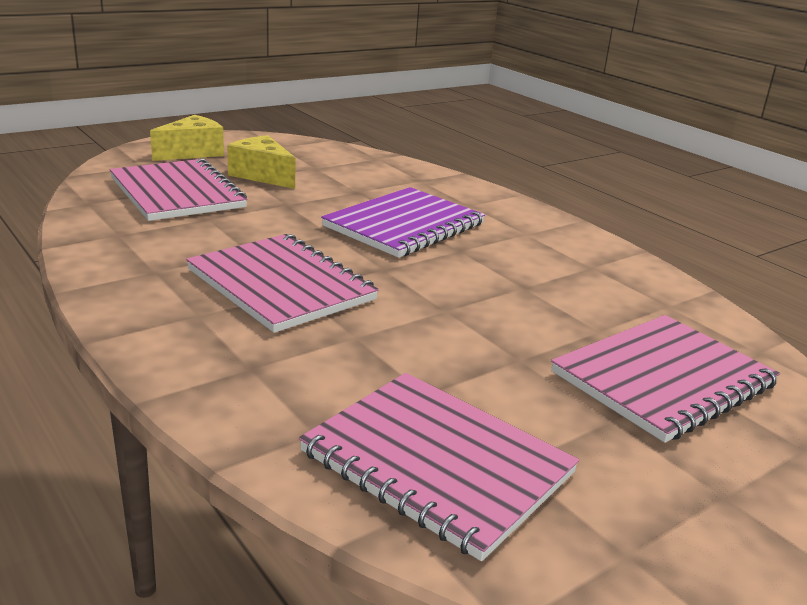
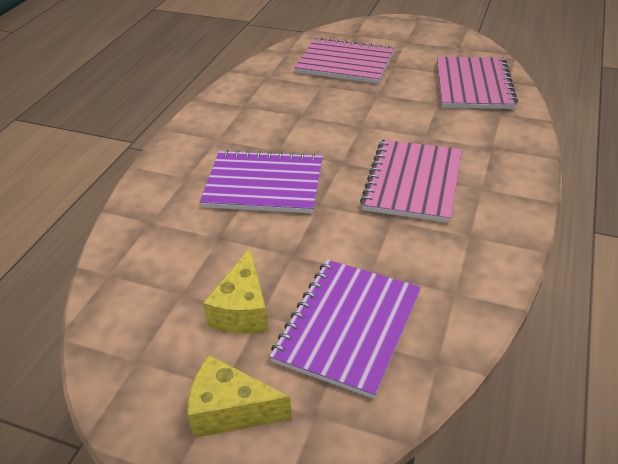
camera: 120 degrees left, 15 degrees up
pink notebook [110,159,248,221] -> purple notebook [269,260,421,399]

